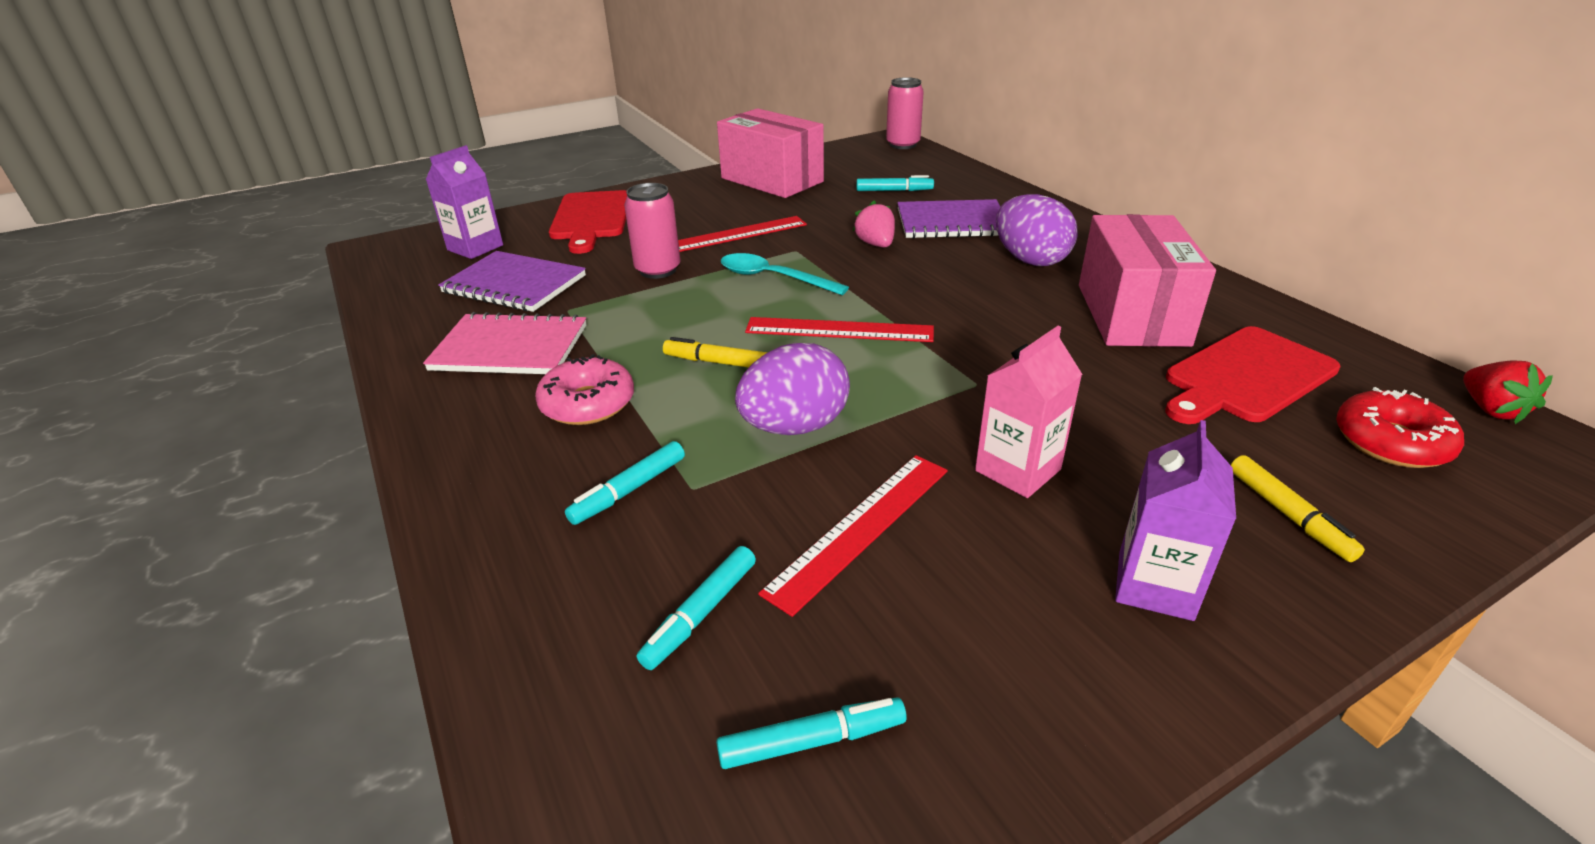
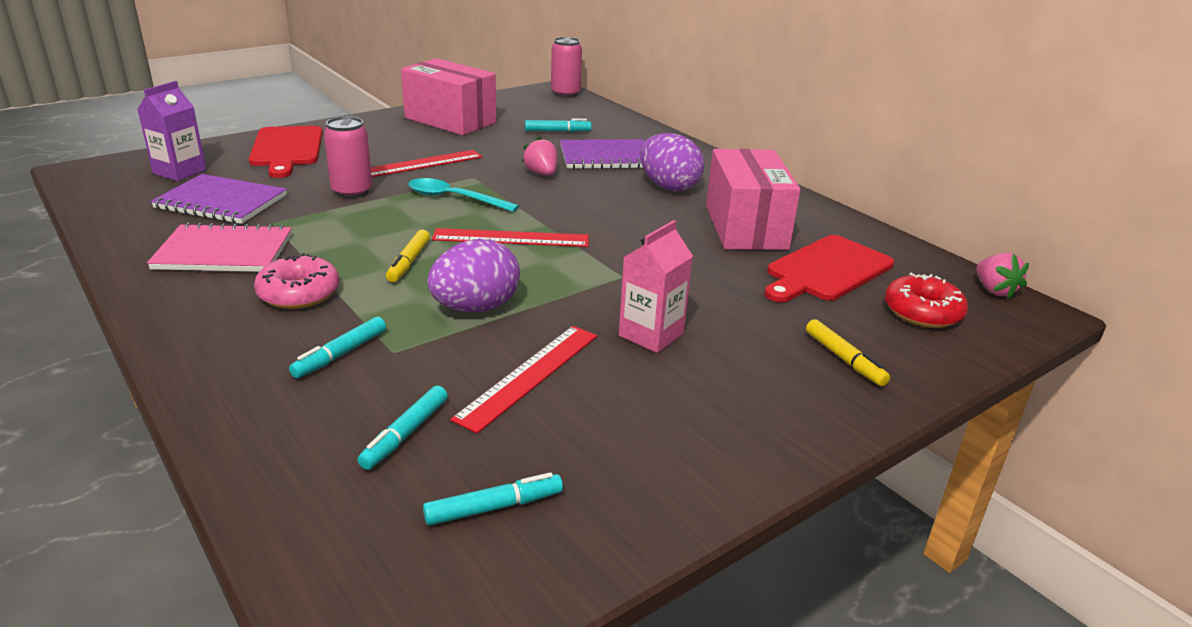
camera: 10 degrees left, 5 degrees down
yellow marker [663,337,768,368] -> yellow marker turned 90 degrees counterclockwise [386,230,430,282]
purple carton [1115,420,1236,621] -> none
red strawberry [1463,360,1553,424] -> pink strawberry [976,253,1029,299]

